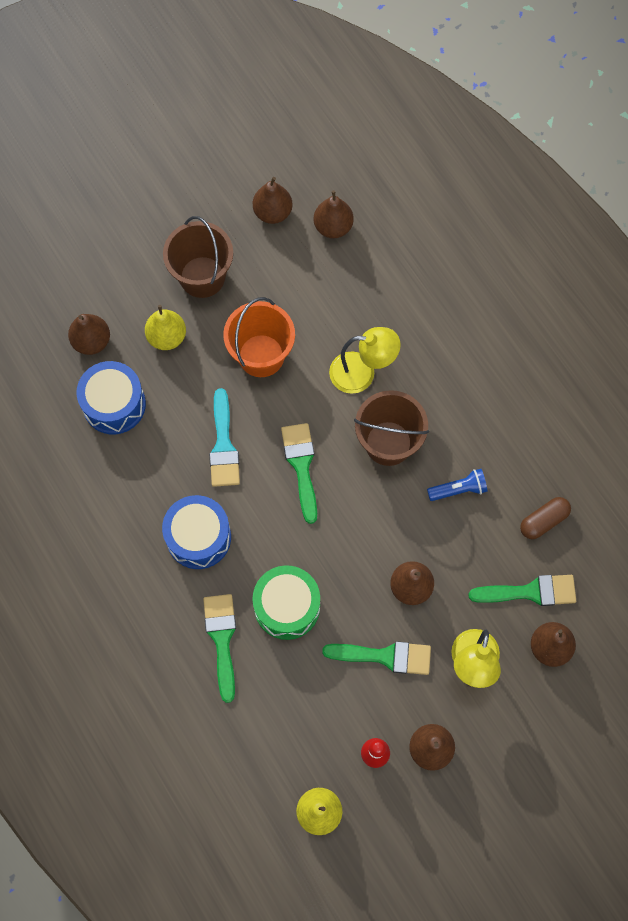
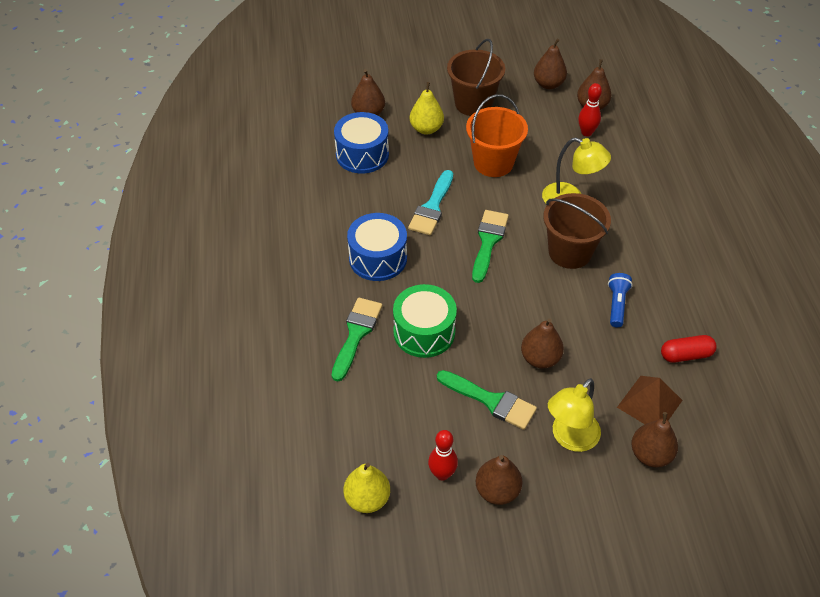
camera: 25 degrees right, 20 degrees down
blue flashlight [427,469,487,501] -> blue flashlight turned 90 degrees counterclockwise [608,273,633,327]
green brush [468,575,576,606] -> brown pyramid [617,376,683,424]
brown capsule [520,497,571,539] -> red capsule [661,335,717,363]
none -> red bowling pin [578,83,602,137]

